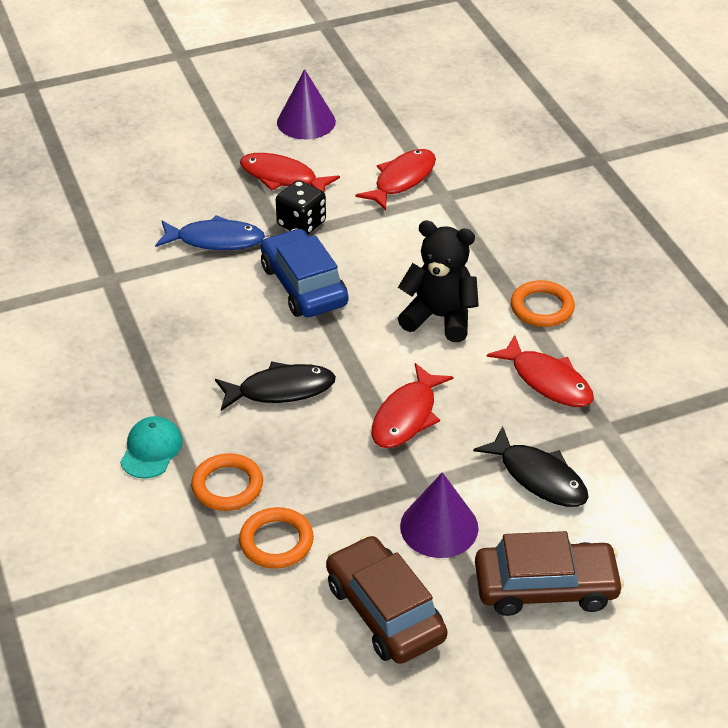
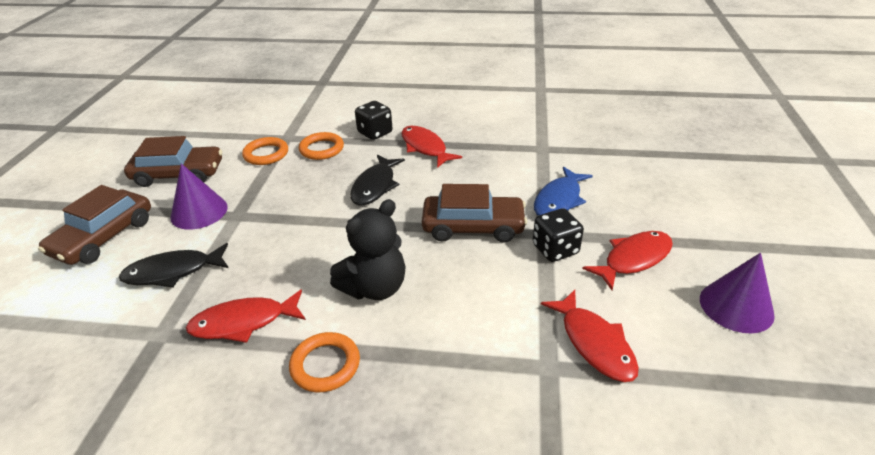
camera: 120 degrees right, 5 degrees down
turquoise cap [120,416,183,478] -> black dice [355,101,393,140]
blue car [261,228,348,317] -> brown car [422,184,527,242]
red fish [372,363,453,448] -> red fish moved to [401,126,462,168]

